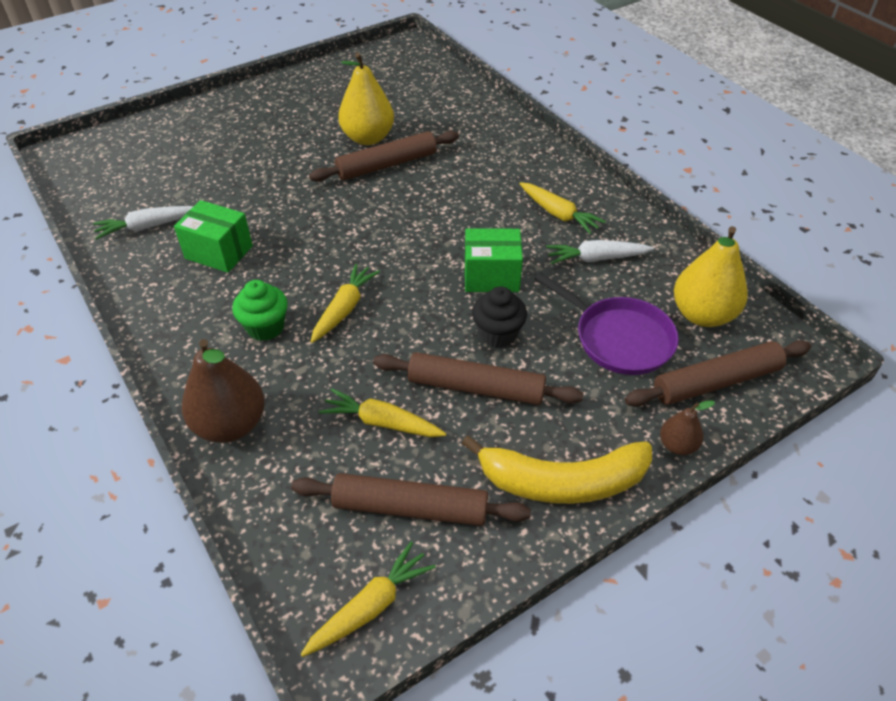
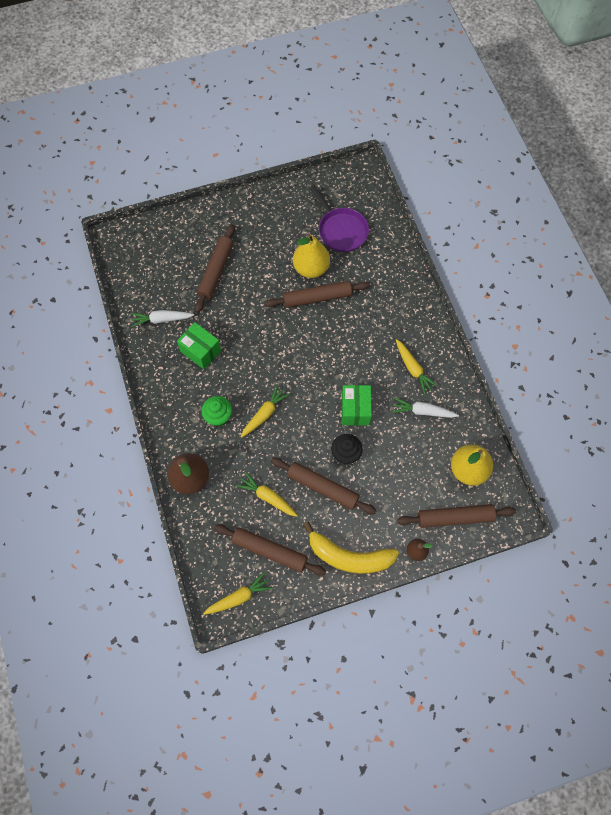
camera: 15 degrees right, 20 degrees up
green box [465,228,523,292] -> green box turned 75 degrees clockwise [342,385,372,425]
purple pan [535,273,679,375] -> purple pan moved to [310,186,369,252]
none -> brown rolling pin [195,224,235,313]

